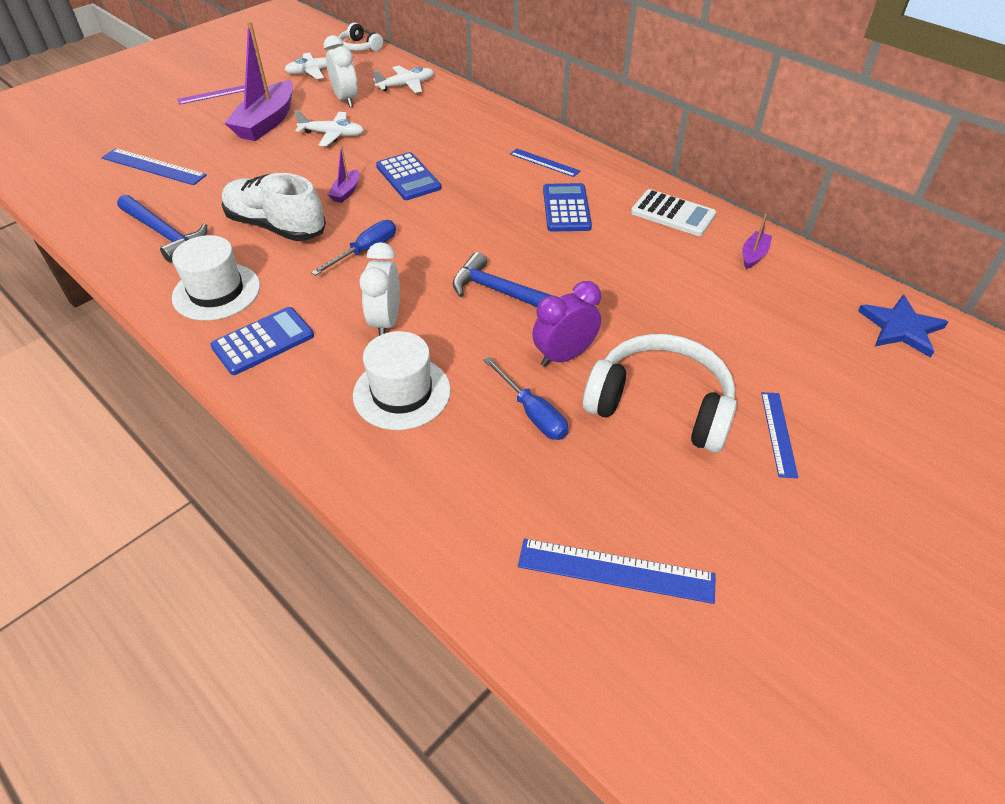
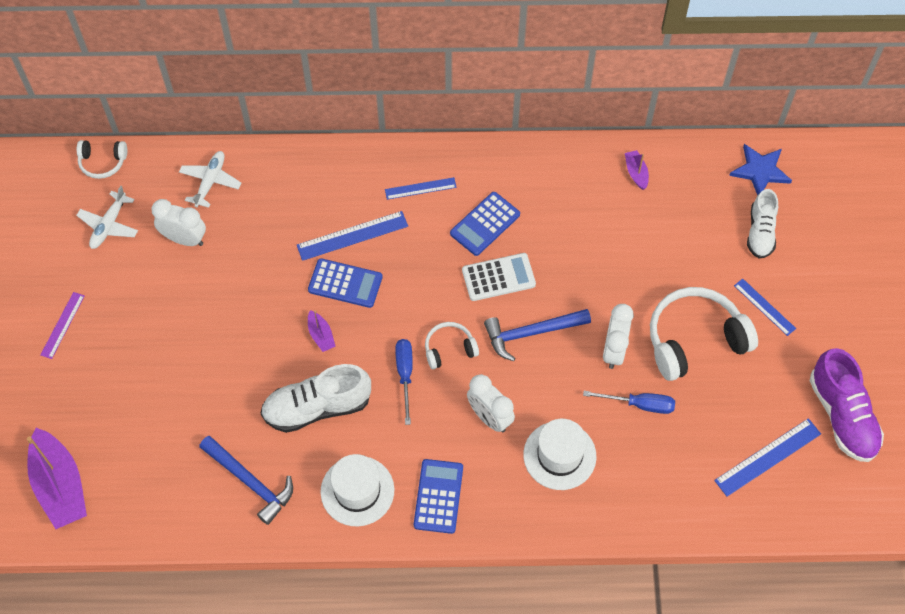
camera: 45 degrees left, 15 degrees up
blue ruler [101,148,207,185] -> blue ruler moved to [297,211,408,261]
blue hammer [117,195,207,263] -> blue hammer turned 45 degrees clockwise [199,436,293,525]
purple boat [225,21,293,141] -> purple boat moved to [27,428,87,529]
white plane [294,110,364,146] -> none
purple clock [532,281,601,367] -> white clock [603,304,634,369]
blue calculator [543,183,592,231] -> blue calculator turned 90 degrees counterclockwise [450,192,520,256]
white calculator [631,189,716,236] -> white calculator moved to [462,253,536,301]
none -> white headphones [425,322,479,369]
none -> white shoe [747,189,778,259]
none -> purple shoe [810,348,884,462]

